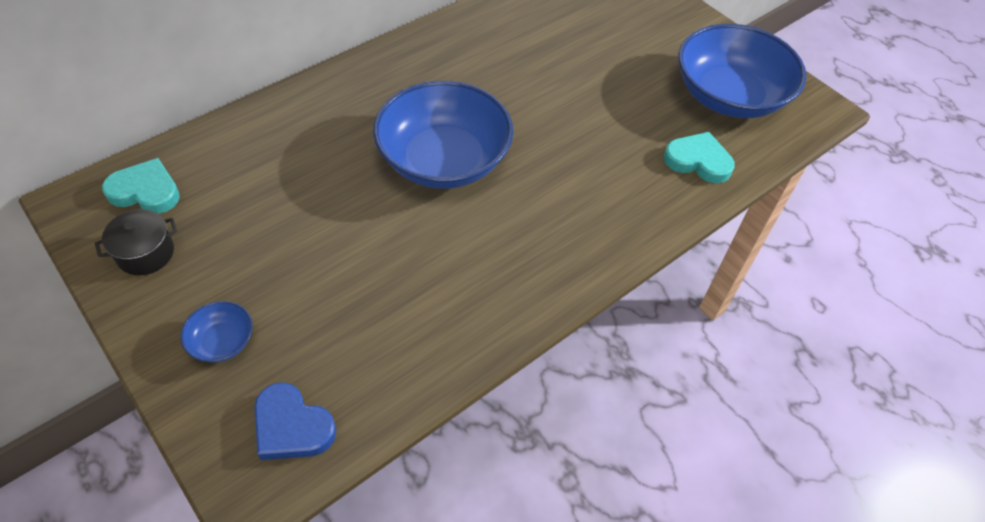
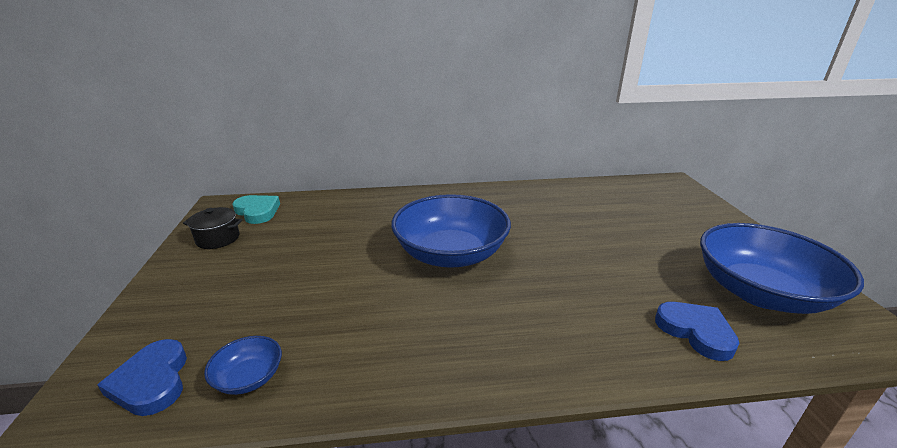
camera: 35 degrees right, 25 degrees down
blue bowl [180,301,253,363] -> blue bowl moved to [204,336,282,395]
turquoise heart [664,132,735,183] -> blue heart [655,302,740,361]

